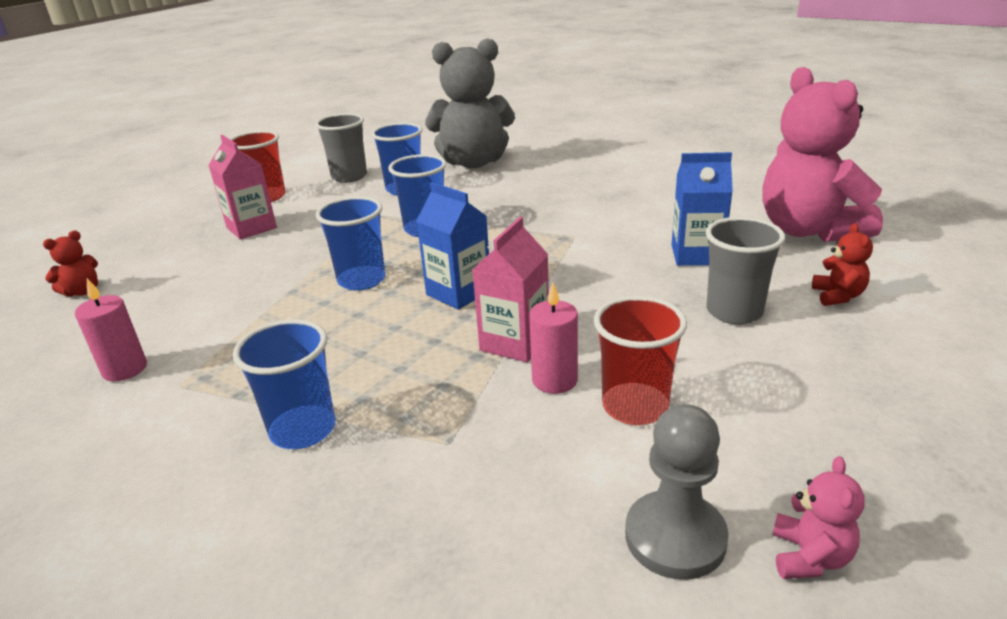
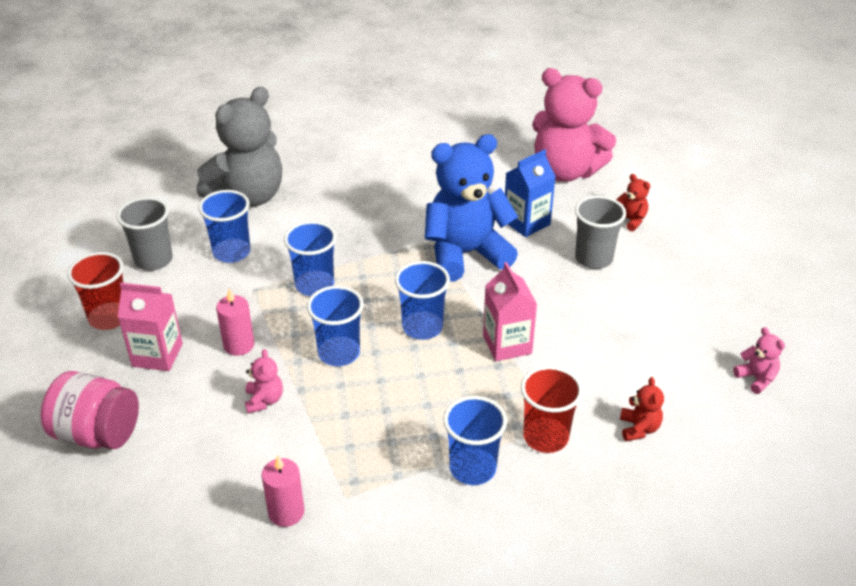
camera: 45 degrees left, 10 degrees up
red teddy bear [43,230,98,297] -> red teddy bear moved to [620,377,664,441]
blue carton [416,182,489,310] -> blue cup [395,261,450,340]
pink candle [529,282,578,394] -> pink candle moved to [216,288,254,356]
red cup [594,296,687,425] -> red cup moved to [521,366,583,453]
grey pawn [625,404,729,580] -> none
none -> pink jar [41,371,139,449]
none -> pink teddy bear [245,349,283,414]
none -> blue teddy bear [425,134,518,282]

